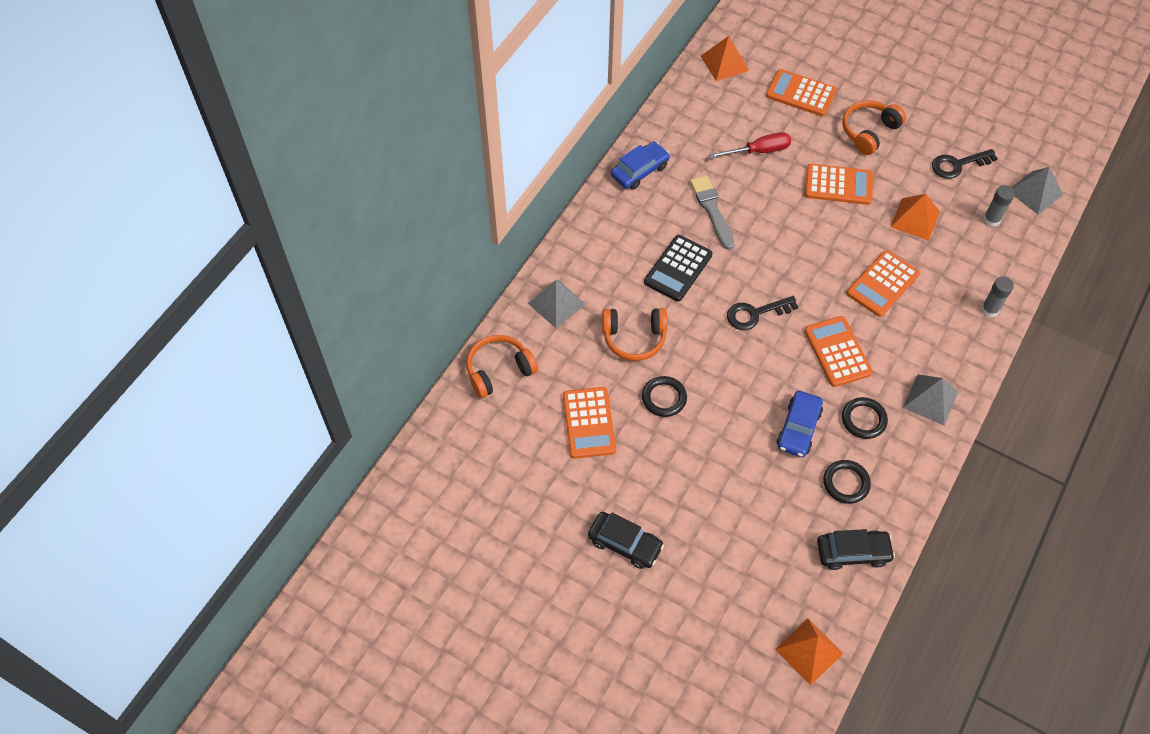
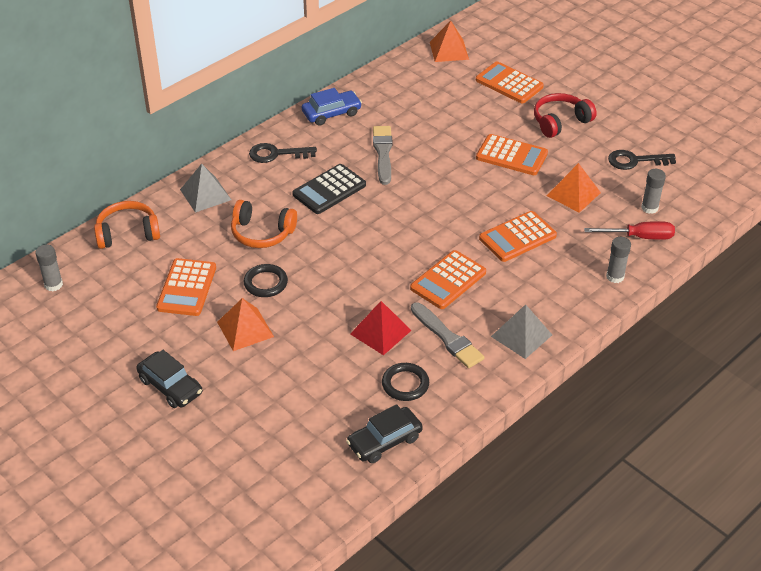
camera: 15 degrees right, 15 degrees down
red screwdriver [709,132,791,159] -> red screwdriver moved to [584,221,675,240]
black key [727,296,798,330] -> black key moved to [249,143,317,163]
orange pyramid [775,619,844,686] -> orange pyramid moved to [217,298,274,351]
blue car [776,391,823,457] -> red pyramid [350,301,412,355]
orange calculator [804,316,873,387] -> orange calculator turned 135 degrees counterclockwise [410,250,486,309]
black car [817,529,895,570] -> black car turned 135 degrees clockwise [346,404,423,463]
black ring [842,397,888,439] -> grey brush [411,302,484,368]
orange headphones [843,100,906,155] -> red headphones [534,93,597,138]
grey pyramid [1011,167,1063,215] -> none
none -> grey glue stick [35,245,63,292]

